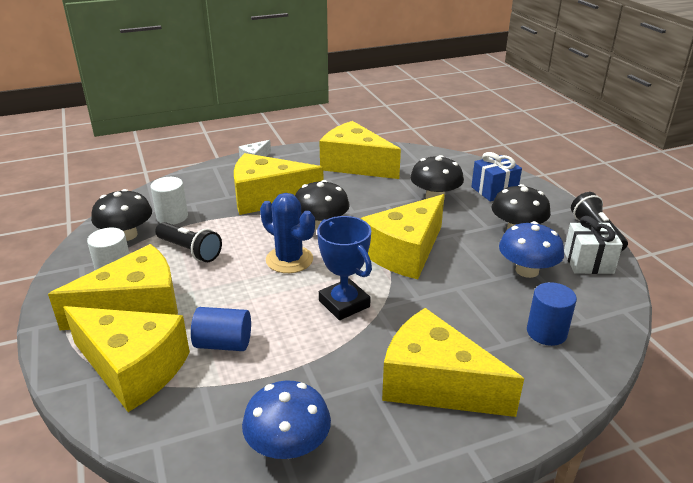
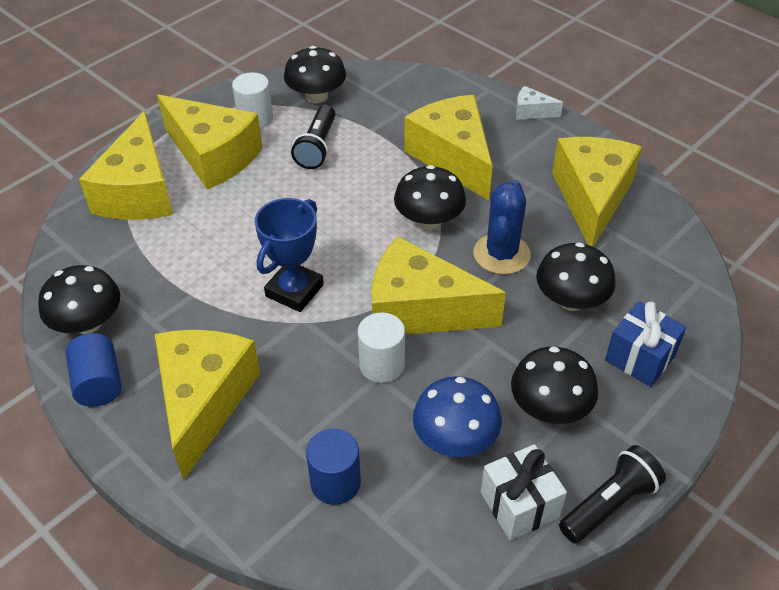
camera: 65 degrees right, 15 degrees up
white cylinder [150,177,188,225] -> white cylinder moved to [358,312,405,383]
blue cylinder [191,307,251,351] -> blue cylinder moved to [66,333,122,406]
blue mushroom [242,381,331,459] -> black mushroom [38,265,120,334]
blue cactus [260,193,315,273] -> blue cactus moved to [473,180,531,275]

